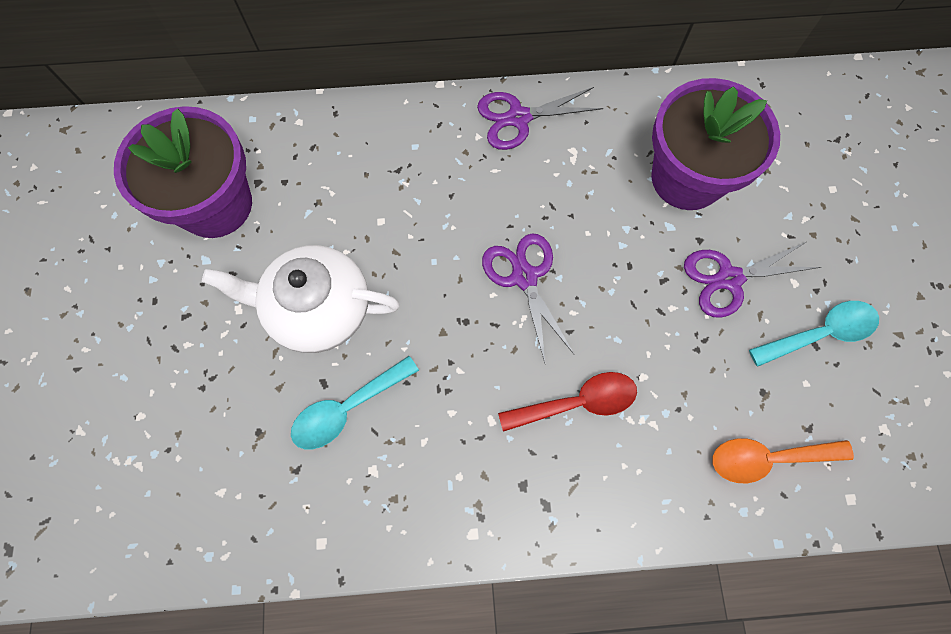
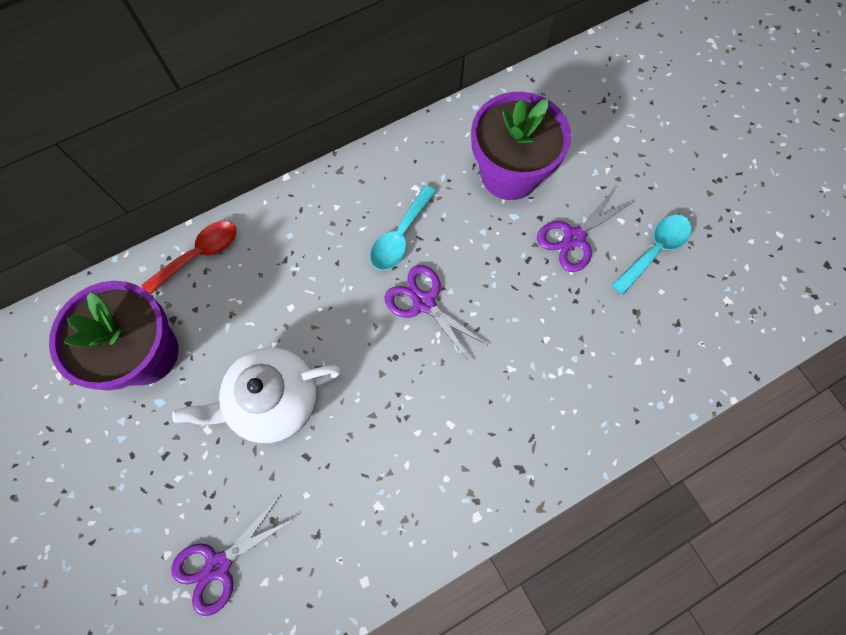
camera: 25 degrees left, 0 degrees up
turquoise spoon [291,356,419,449] -> turquoise spoon moved to [370,185,437,270]
purple scissors [477,87,603,150] -> purple scissors moved to [171,496,296,616]
red spoon [498,372,637,432] -> red spoon moved to [141,221,236,295]
orange spoon [712,438,854,483] -> none

